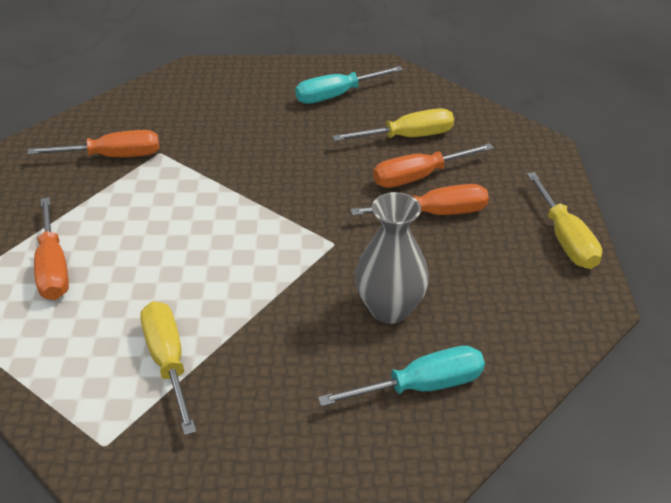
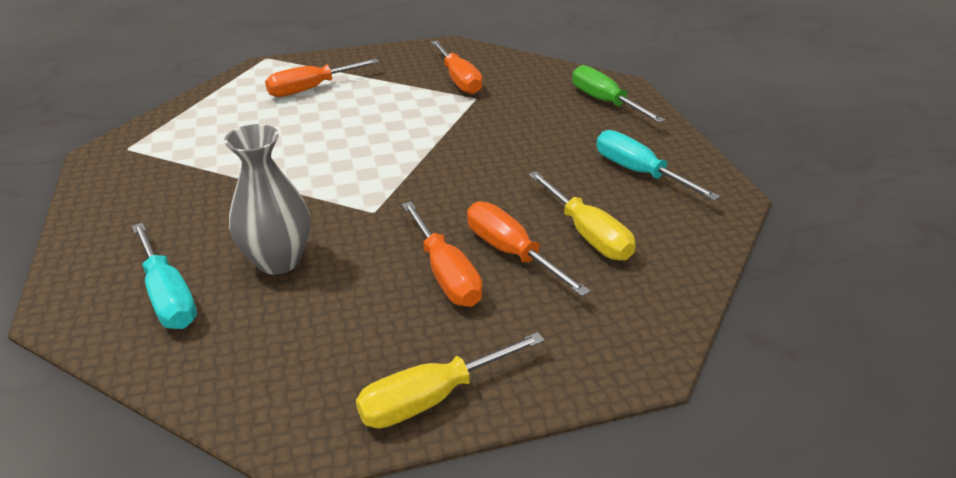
camera: 75 degrees right, 5 degrees down
yellow screwdriver [140,301,196,435] -> none
none -> green screwdriver [572,65,665,123]

